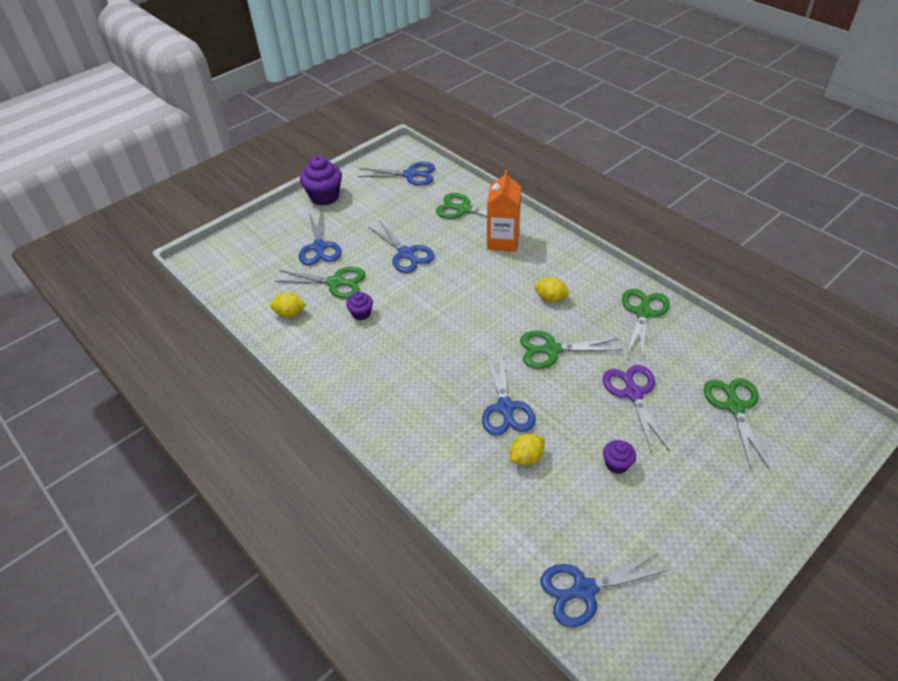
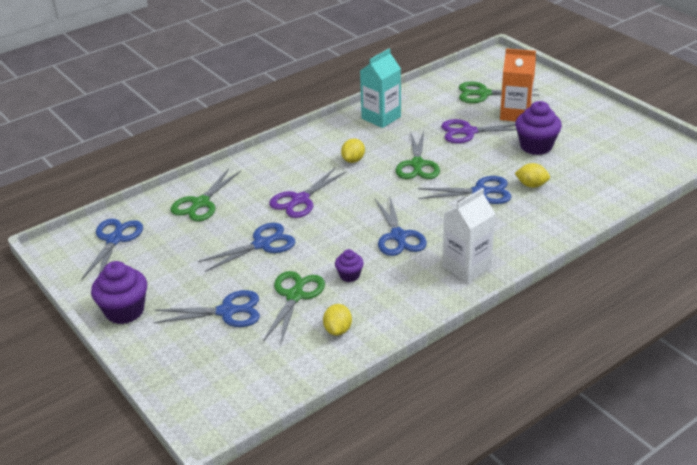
camera: 85 degrees left, 10 degrees down
orange carton [487,170,521,252] -> orange carton moved to [500,48,536,122]
yellow lemon [510,433,545,466] -> yellow lemon turned 45 degrees counterclockwise [515,163,550,188]
blue scissors [541,552,669,627] -> blue scissors moved to [375,197,427,256]
purple cupcake [603,440,636,474] -> purple cupcake [515,101,562,155], size x1.85
green scissors [622,289,670,359] -> turquoise carton [360,48,401,128]
none -> purple scissors [269,168,346,218]
none -> white carton [443,188,495,283]

